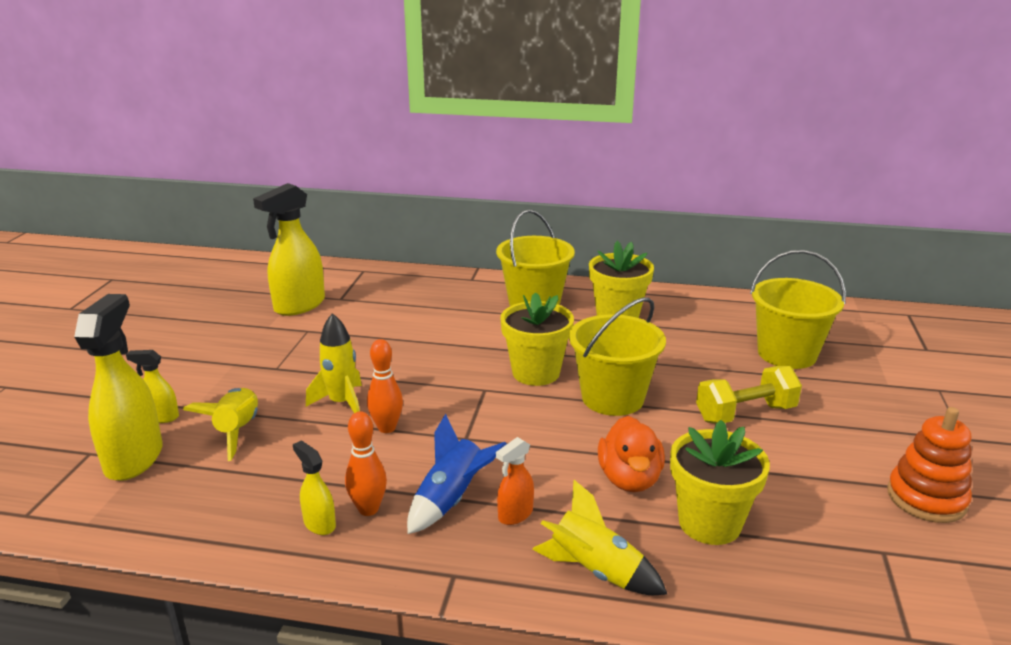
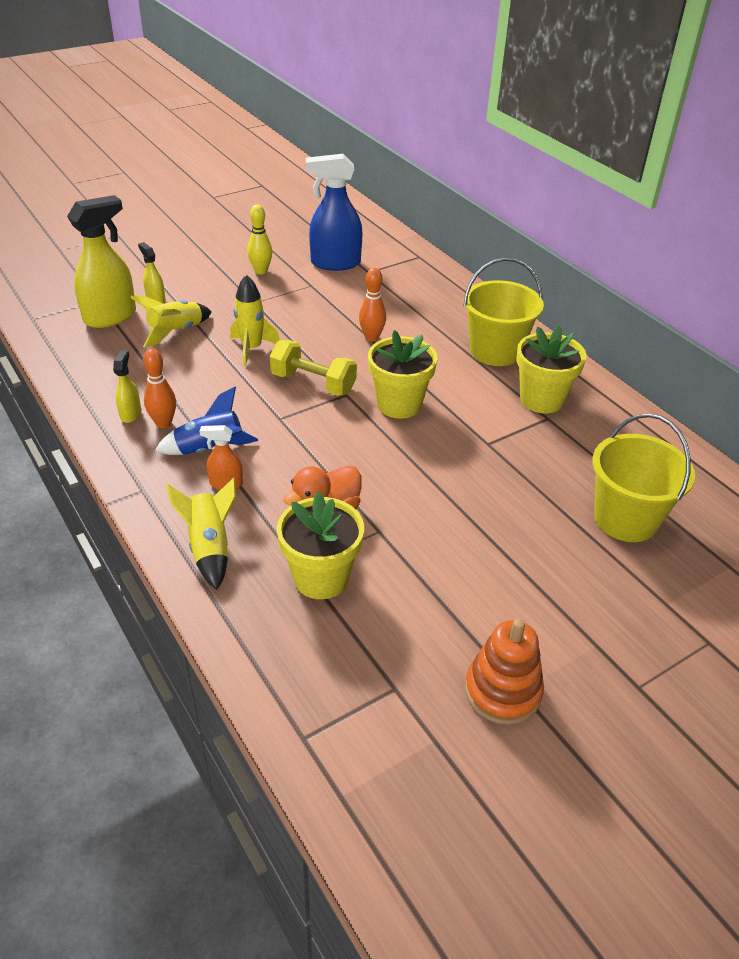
camera: 45 degrees right, 15 degrees up
yellow spray bottle [253,183,325,316] -> blue spray bottle [306,154,363,271]
orange bowling pin [367,339,403,433] -> orange bowling pin moved to [359,268,386,342]
yellow bucket [569,297,666,416] -> none
yellow dumbbell [696,366,802,423] -> yellow dumbbell moved to [270,340,357,396]
none -> yellow bowling pin [247,204,272,275]

